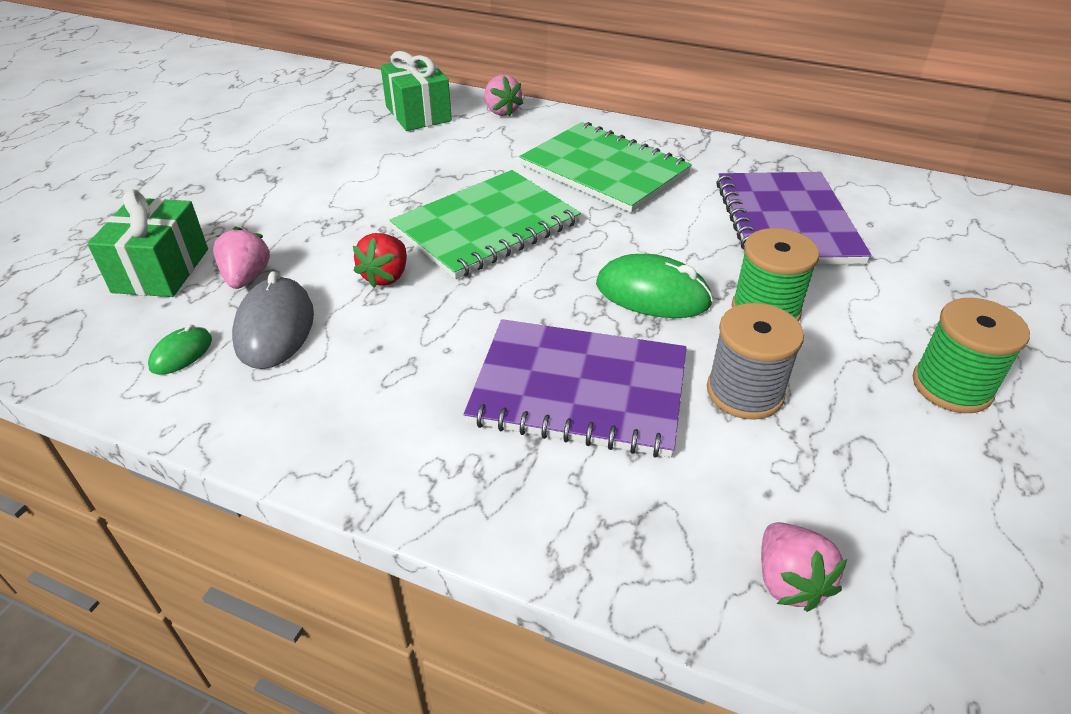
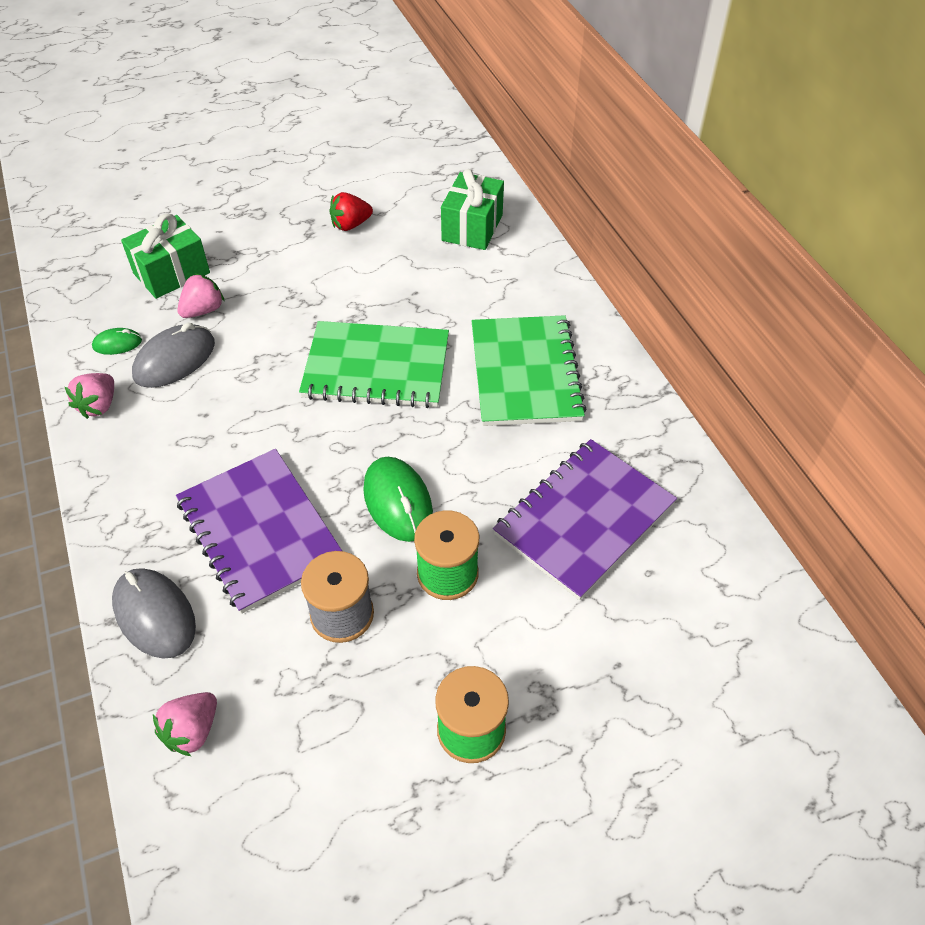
camera: 45 degrees right, 10 degrees up
red strawberry [353,233,407,288] -> red strawberry moved to [329,192,373,231]
pink strawberry [484,75,523,117] -> pink strawberry moved to [65,373,114,419]
none -> grey mouse [112,568,196,659]

